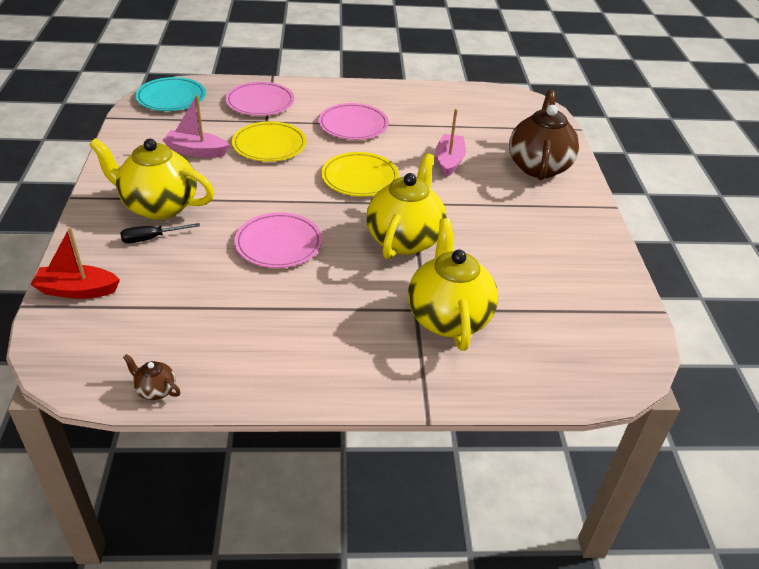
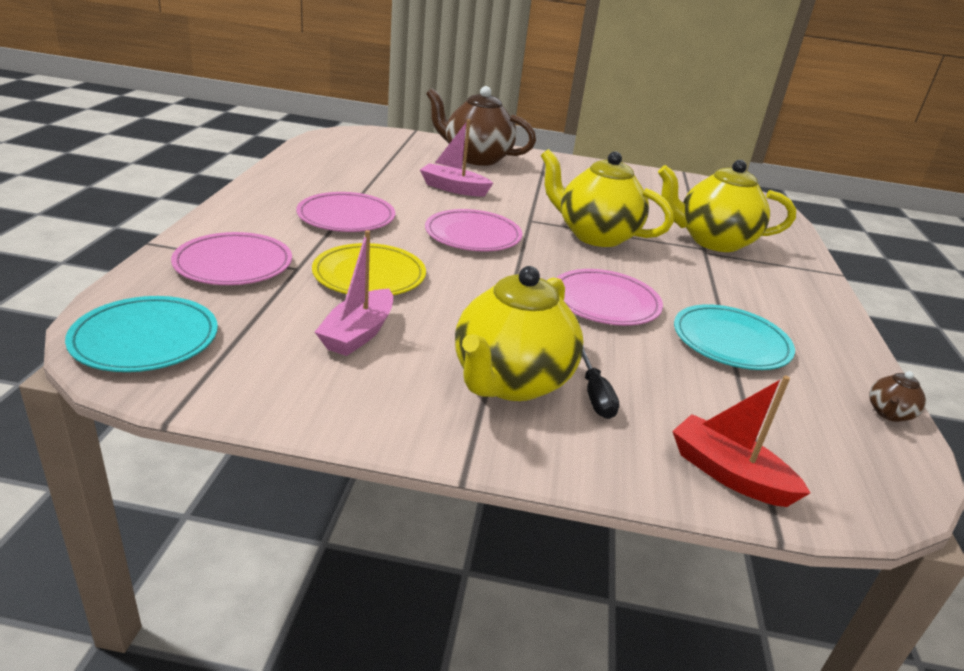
camera: 80 degrees left, 10 degrees down
red boat [31,227,120,299] -> red boat turned 120 degrees clockwise [672,375,811,507]
yellow plate [321,152,399,197] -> pink plate [425,209,522,251]
none -> turquoise plate [674,304,795,370]

